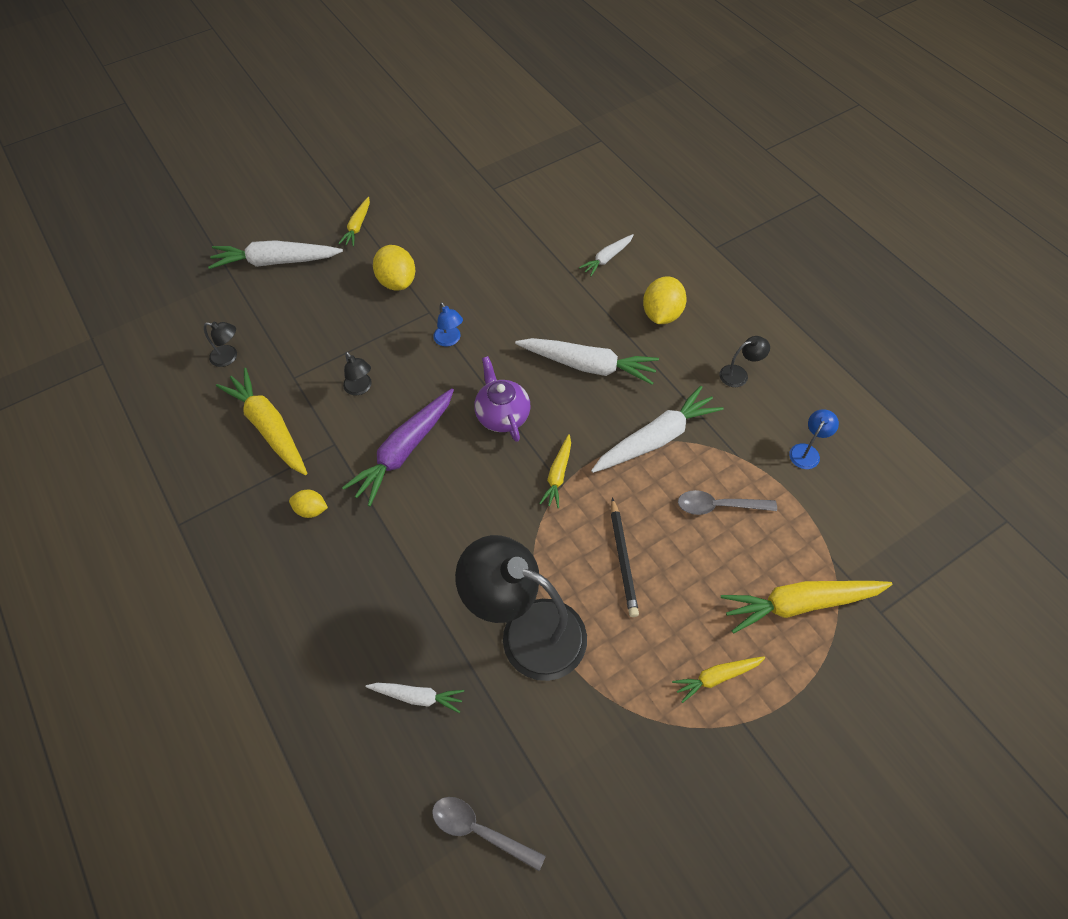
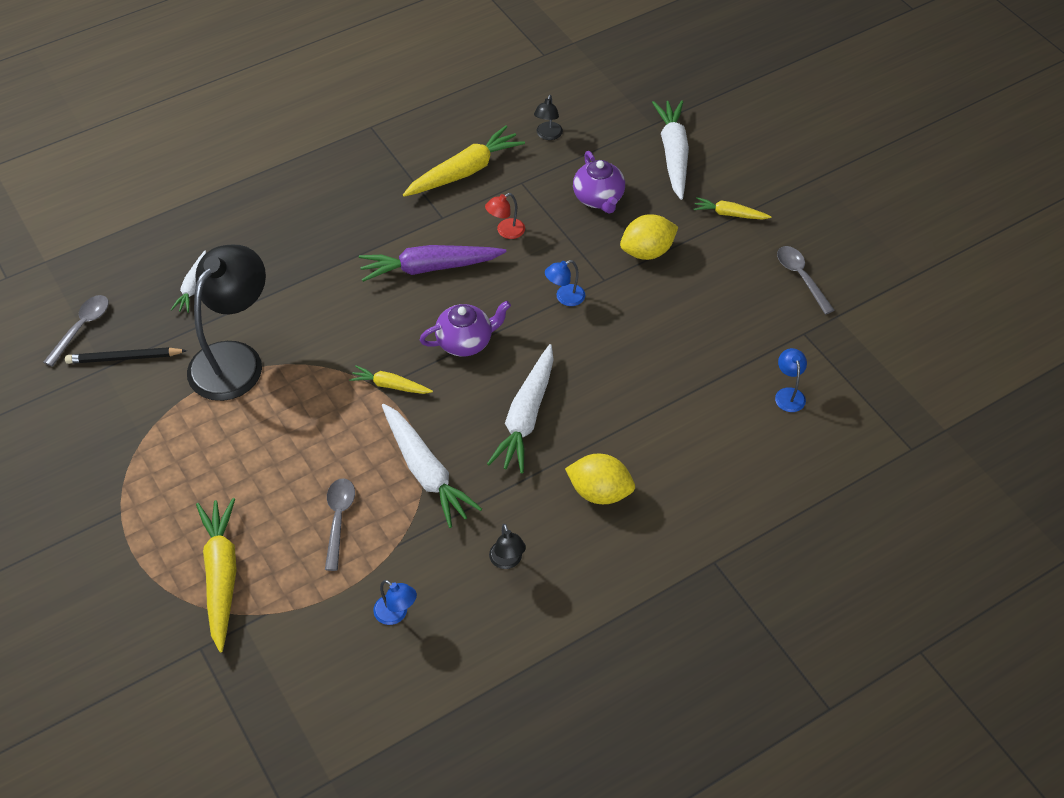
camera: 90 degrees right, 5 degrees down
yellow lemon [289,490,328,518] -> none
purple carrot [342,388,454,506] -> purple carrot turned 45 degrees counterclockwise [359,245,506,282]
black lamp [343,352,372,395] -> red lamp [485,193,525,239]
white carrot [579,234,634,276] -> none
black pencil [611,497,639,617] -> black pencil moved to [65,347,187,364]
yellow carrot [672,656,765,703] -> none
none -> purple teapot [573,151,625,213]
none -> blue lamp [775,348,807,412]
none -> grey spoon [777,246,835,314]

